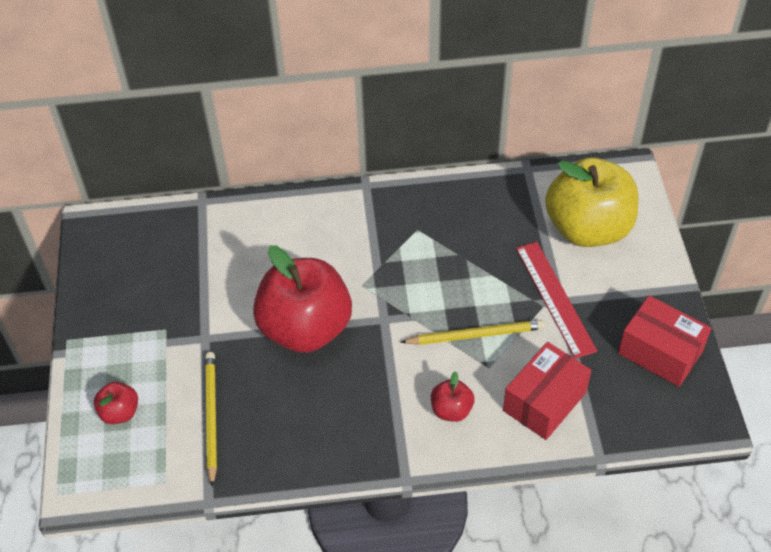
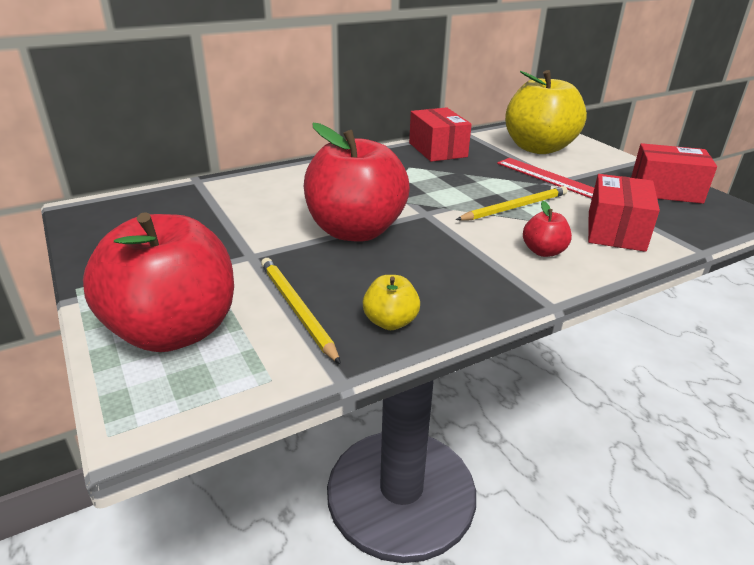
camera: 25 degrees left, 20 degrees down
red apple [94,382,138,424] -> red apple [83,212,234,352], size x2.32
none -> yellow apple [363,275,420,330]
none -> red box [409,107,472,162]

